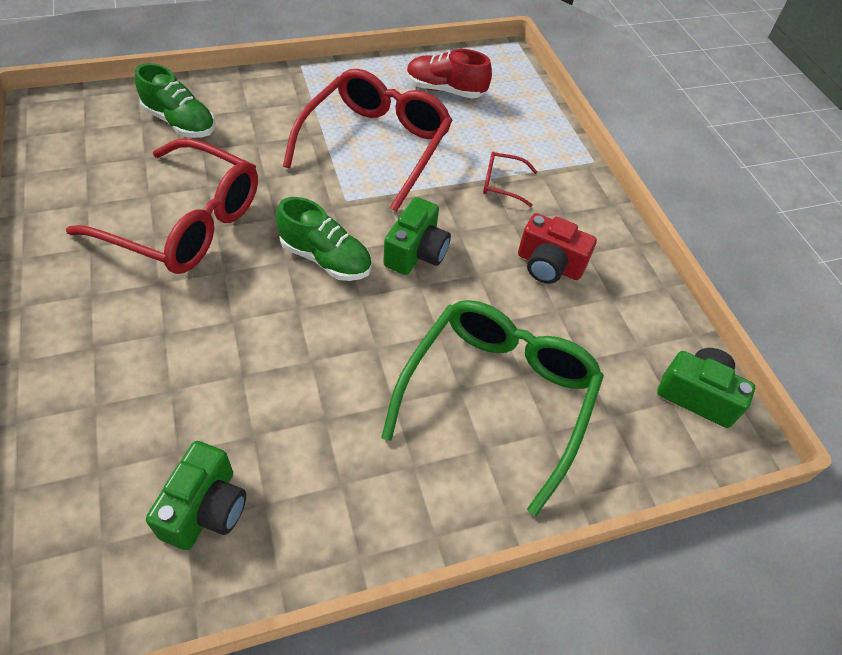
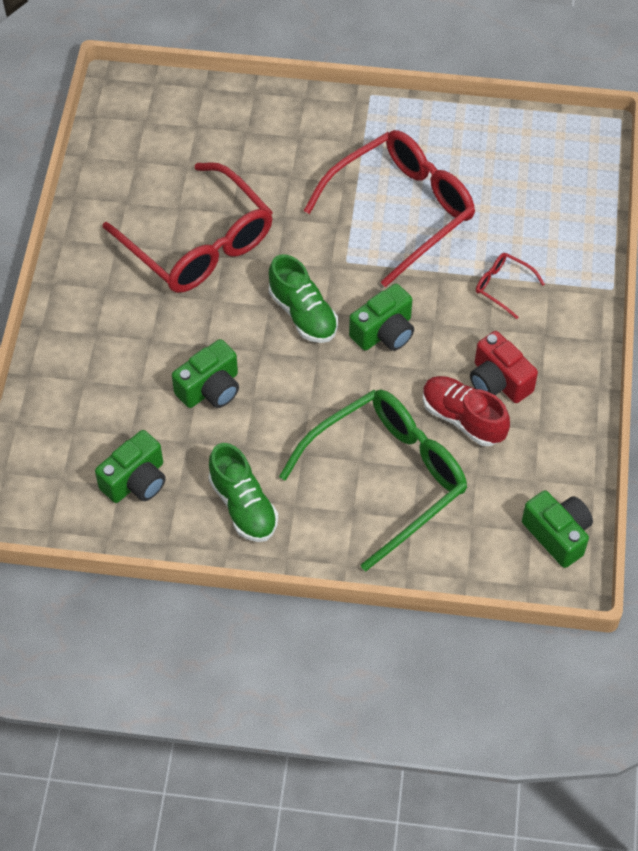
camera: 30 degrees right, 5 degrees up
green shoe [135,63,216,138] -> green shoe moved to [208,443,278,542]
red shoe [407,49,492,99] -> red shoe moved to [423,376,510,446]
none -> green camera [172,339,239,408]

